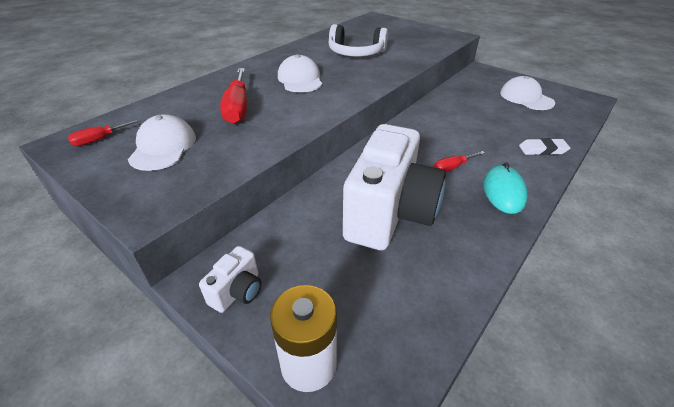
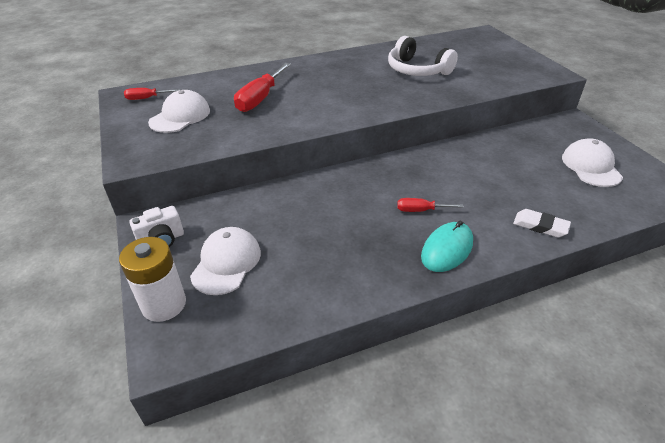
camera: 30 degrees right, 0 degrees up
white cap [278,54,322,93] -> white cap moved to [190,227,261,295]
white camera [343,124,446,250] -> none

